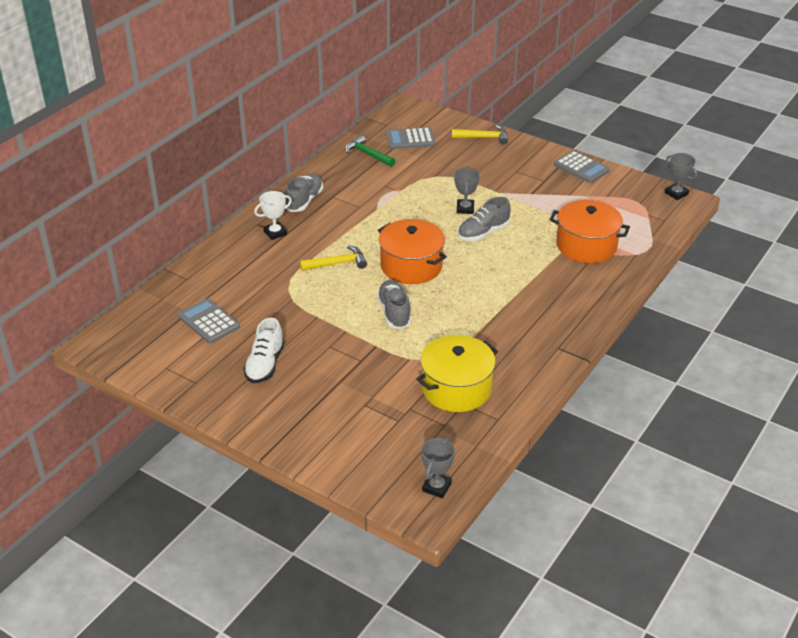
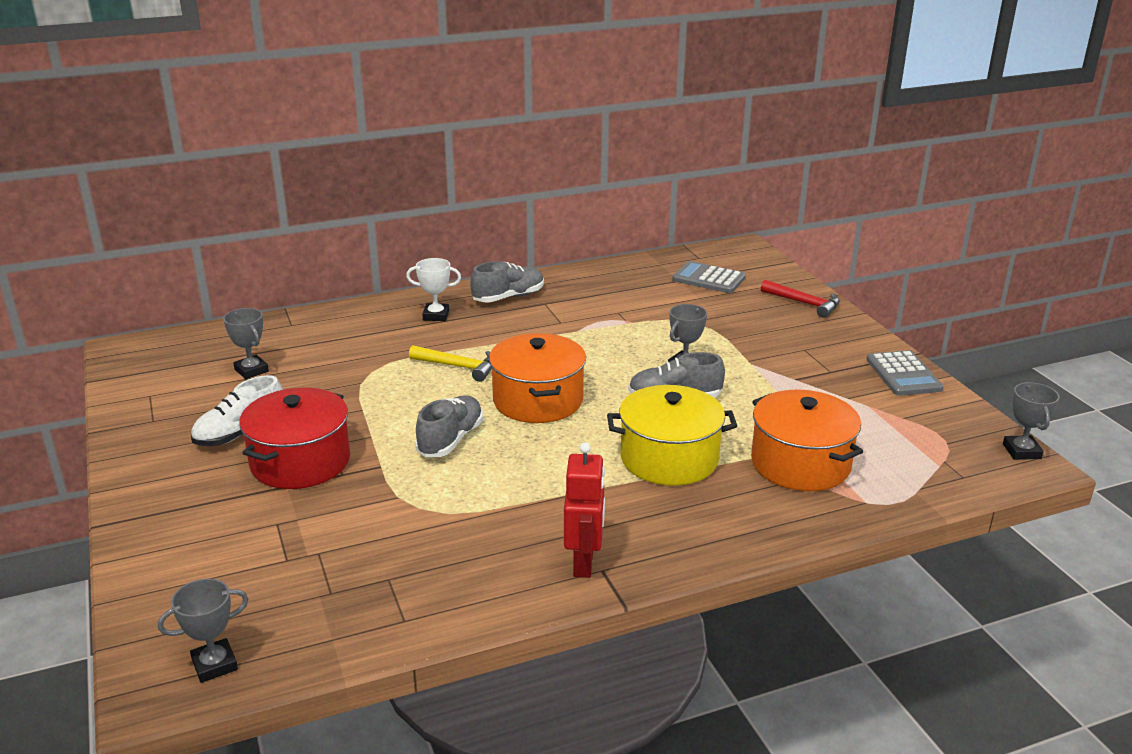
camera: 35 degrees right, 10 degrees down
grey calculator [178,298,240,343] -> grey trophy [223,308,269,379]
green hammer [345,135,396,167] -> none
yellow pot [416,335,498,412] -> yellow pot moved to [607,385,737,486]
yellow hammer [452,125,508,145] -> red hammer [761,280,840,318]
none -> red pot [239,388,350,489]
none -> red robot [564,442,605,578]

